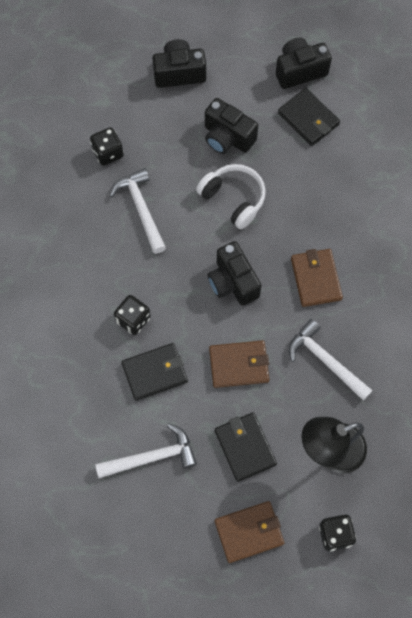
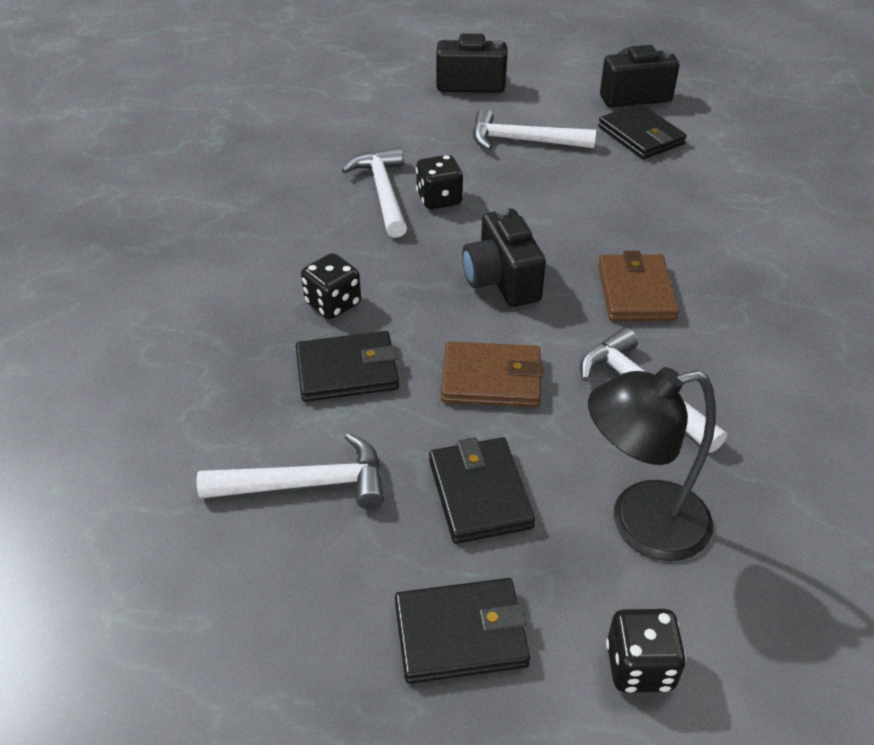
camera: 10 degrees right, 25 degrees down
black dice [90,127,124,166] -> black dice moved to [416,155,463,209]
white headphones [196,164,266,229] -> none
black camera [205,98,258,154] -> white hammer [473,109,596,150]
brown wallet [215,501,284,563] -> black wallet [395,578,530,684]

